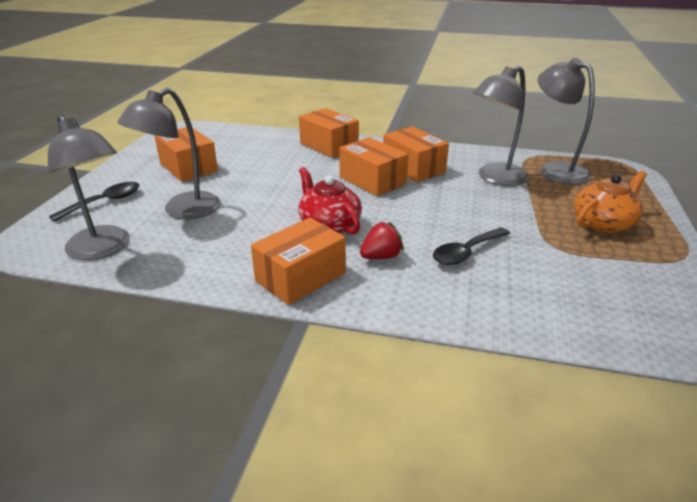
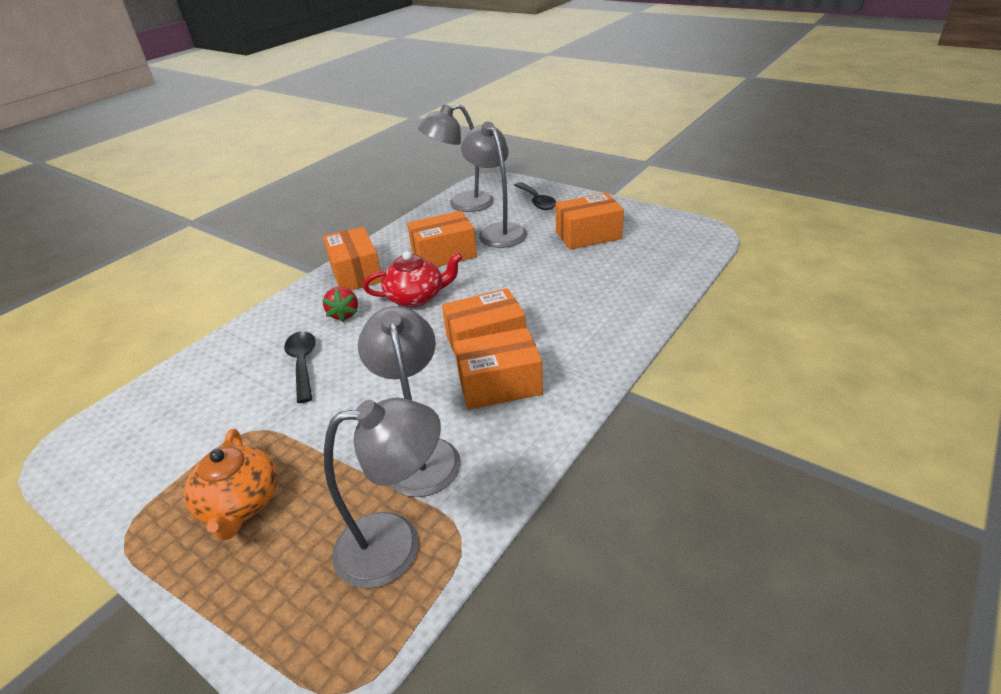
camera: 115 degrees right, 5 degrees up
orange box [299,108,359,158] -> orange box moved to [407,211,477,267]

